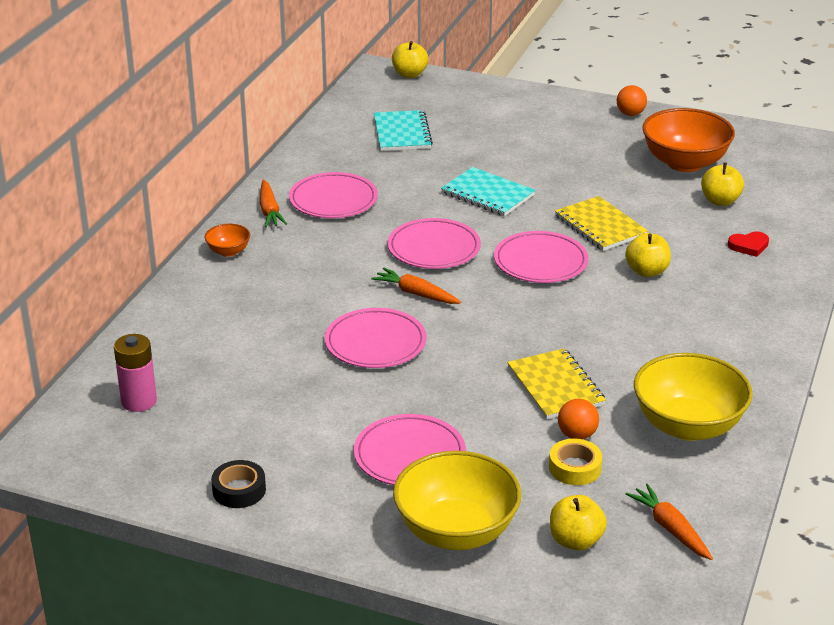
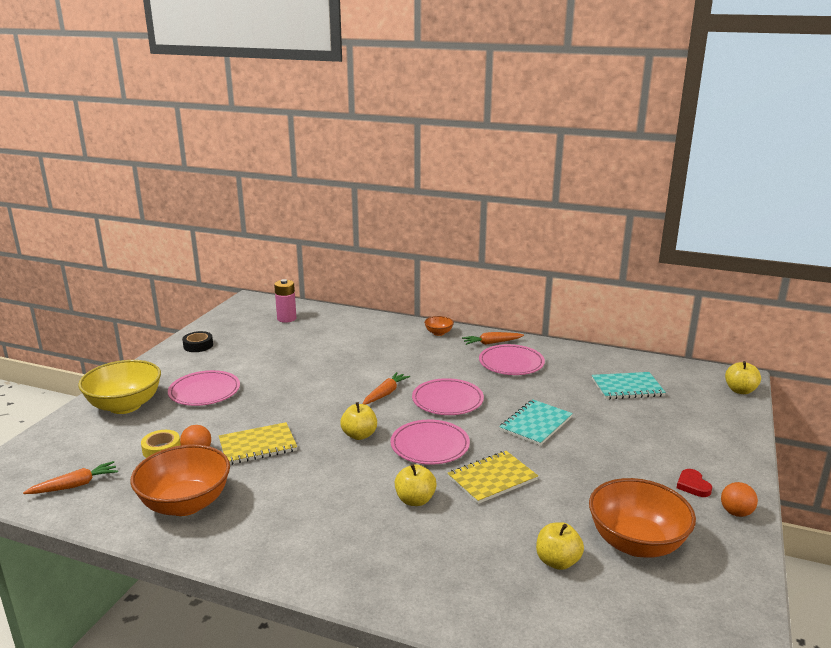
camera: 90 degrees right, 10 degrees down
pink plate [325,308,427,368] -> none
yellow apple [550,495,607,551] -> yellow apple moved to [340,402,377,440]
yellow bowl [634,353,753,441] -> orange bowl [130,444,230,516]
red heart [728,232,769,257] -> red heart moved to [677,469,712,497]

